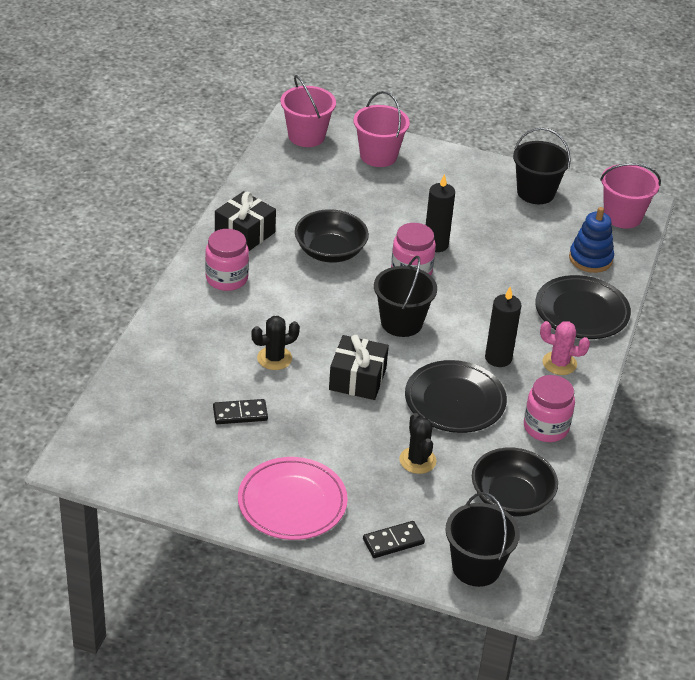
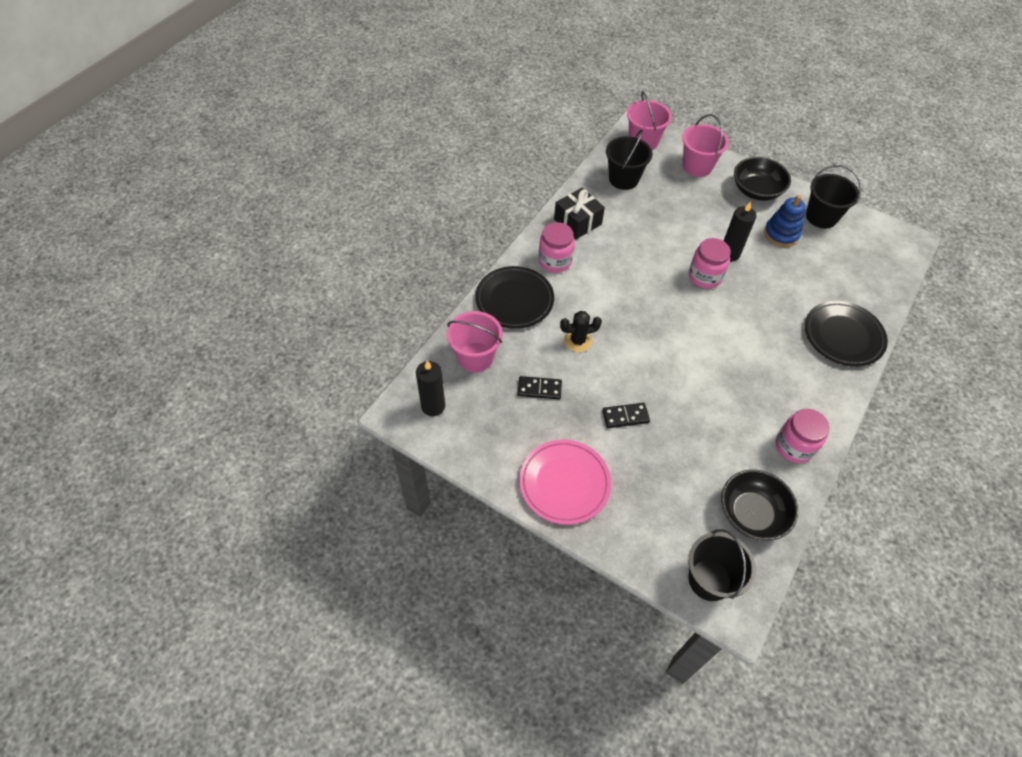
camera: 15 degrees right, 15 degrees up
black bowl [295,209,369,263] -> black bowl moved to [734,157,791,201]
black gift [329,335,389,400] -> none
black domino [363,521,425,558] -> black domino moved to [602,403,650,428]
black bucket [374,256,437,337] -> black bucket moved to [606,129,653,190]
black cactus [399,413,436,474] -> none
black plate [405,360,507,433] -> black plate moved to [475,266,554,329]
black candle [485,287,522,367] -> black candle moved to [416,360,445,416]
pink cactus [540,321,590,375] -> none
blue stacking toy [569,207,614,273] -> blue stacking toy moved to [764,195,805,247]
pink bucket [600,163,661,229] -> pink bucket moved to [447,311,503,372]

